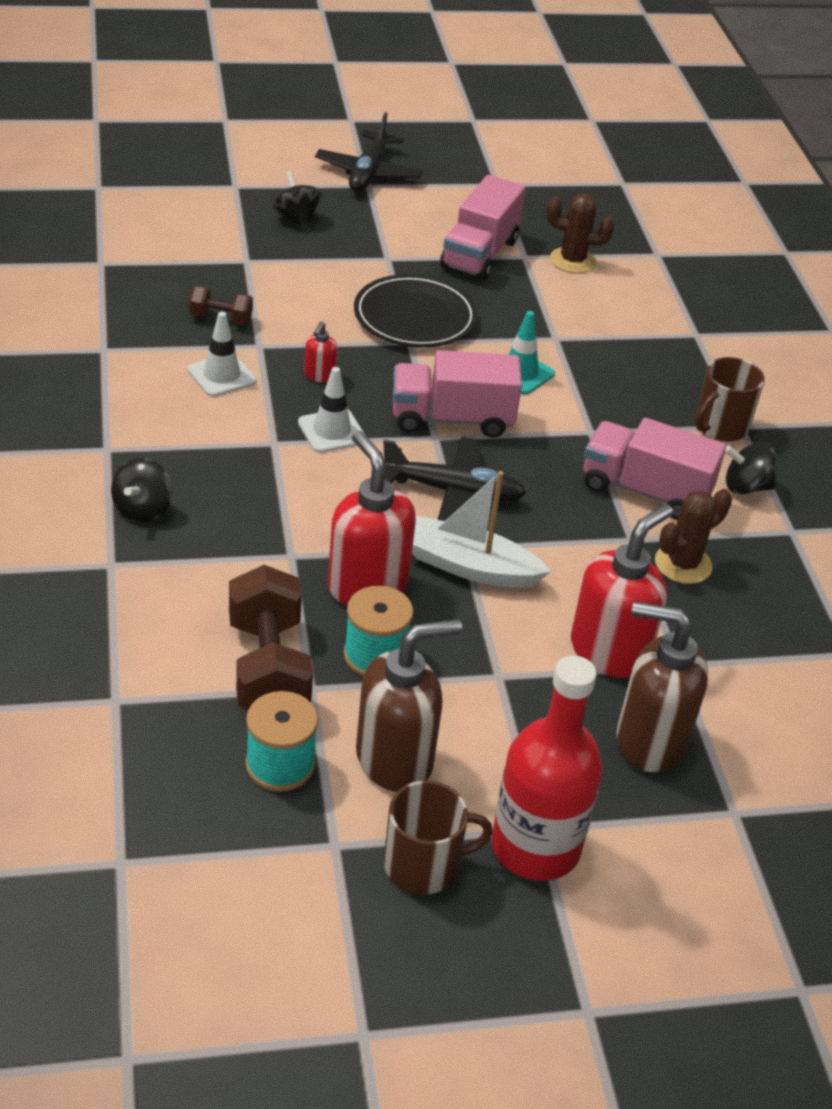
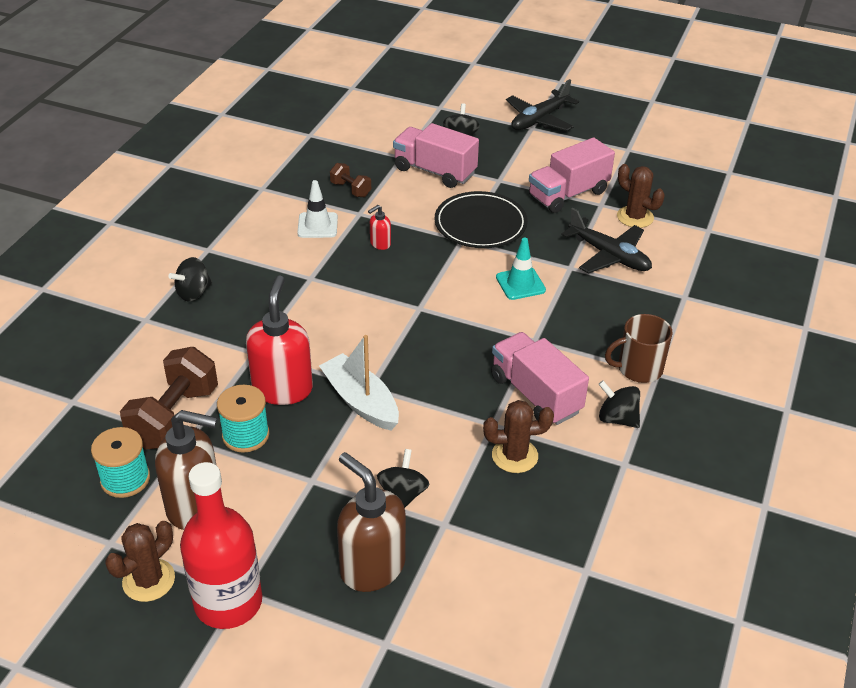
camera: 35 degrees right, 0 degrees up
white traffic cone [298,367,364,453] -> none
black plane [383,437,526,521] -> black plane moved to [561,208,652,274]
brown mug [384,781,493,895] -> brown cactus [105,521,175,602]
pink truck [393,350,522,438] -> pink truck moved to [393,123,479,188]
red soap dispenser [571,504,673,678] -> black spinning top [377,449,430,508]

